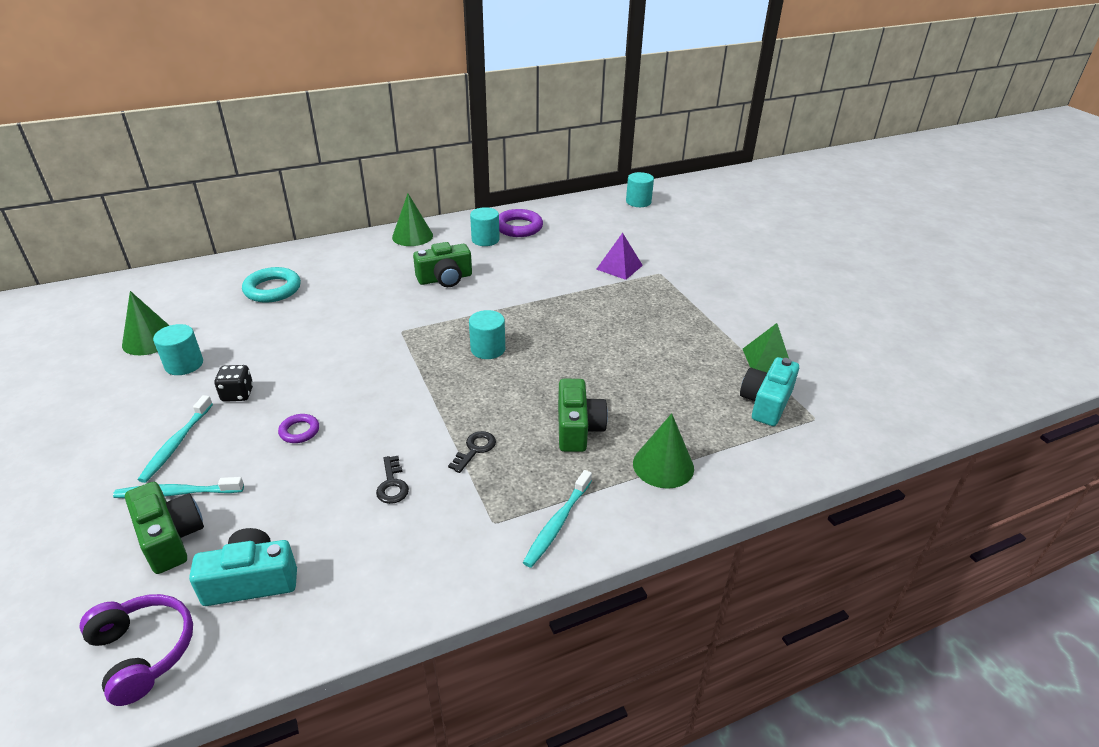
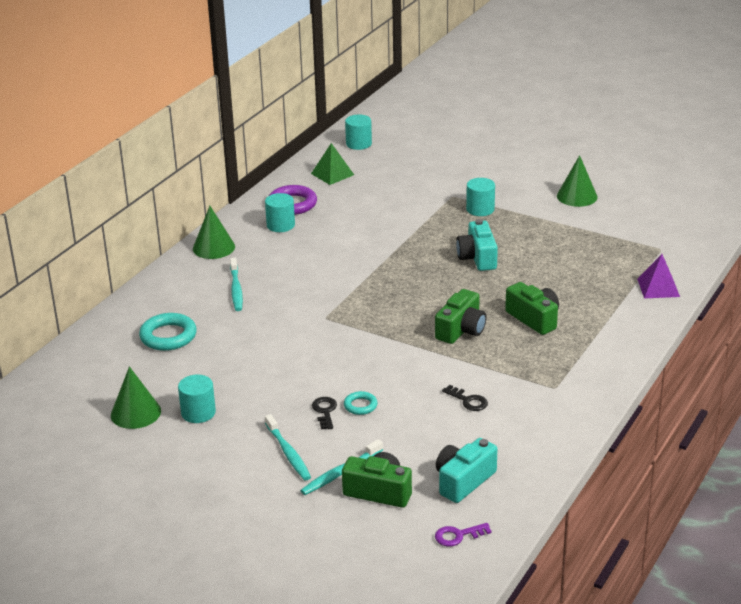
camera: 35 degrees left, 5 degrees down
purple headphones [79,594,193,706] -> purple key [435,523,492,547]
black dice [214,365,253,402] -> none
purple ring [278,414,319,443] -> turquoise ring [344,391,378,415]
green camera [413,242,472,287] -> green camera moved to [435,289,487,344]
black key [448,431,496,473] -> black key moved to [312,397,337,430]
turquoise cylinder [469,310,505,359] -> turquoise cylinder moved to [466,178,495,216]
turquoise toothbrush [523,470,592,568] -> turquoise toothbrush moved to [230,258,243,311]
purple pyramid [596,233,643,280] -> purple pyramid moved to [637,254,680,298]
green cone [633,413,694,489] -> green cone moved to [557,155,598,207]
turquoise camera [740,357,799,426] -> turquoise camera moved to [456,219,498,271]
green pyramid [743,323,789,373] -> green pyramid moved to [311,143,354,185]

